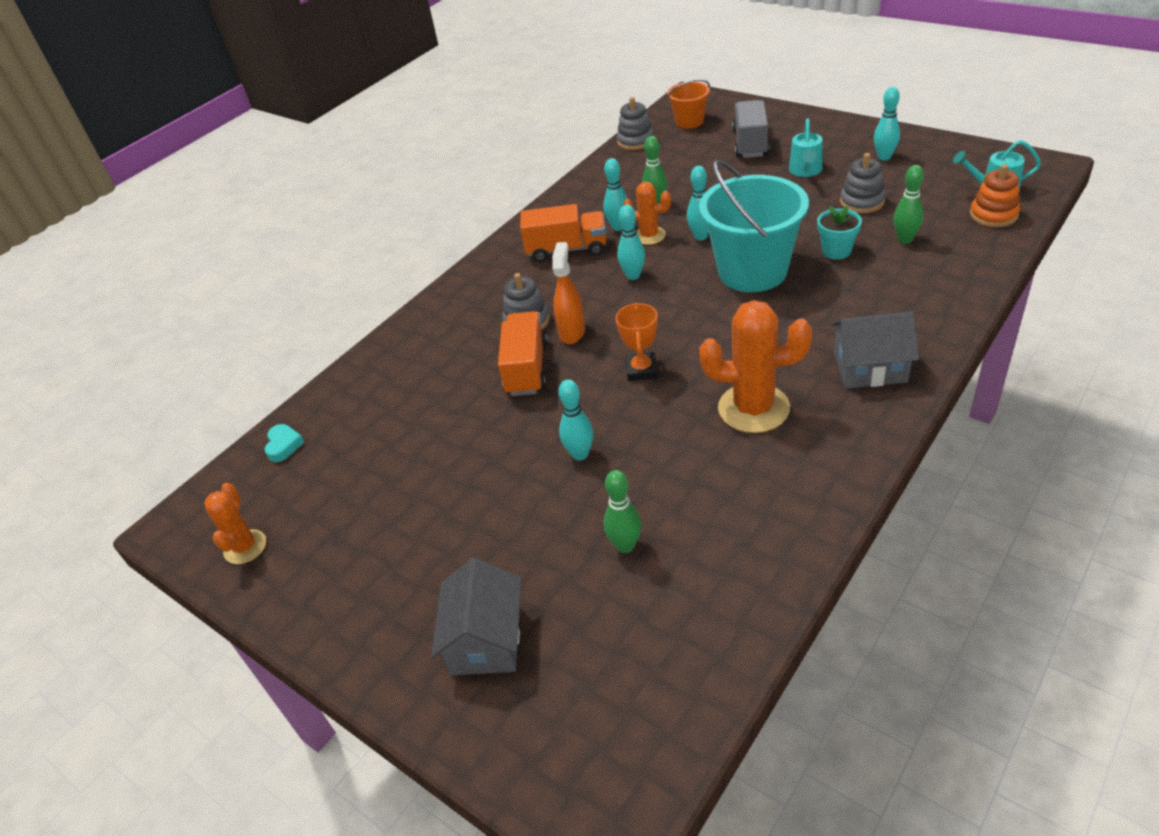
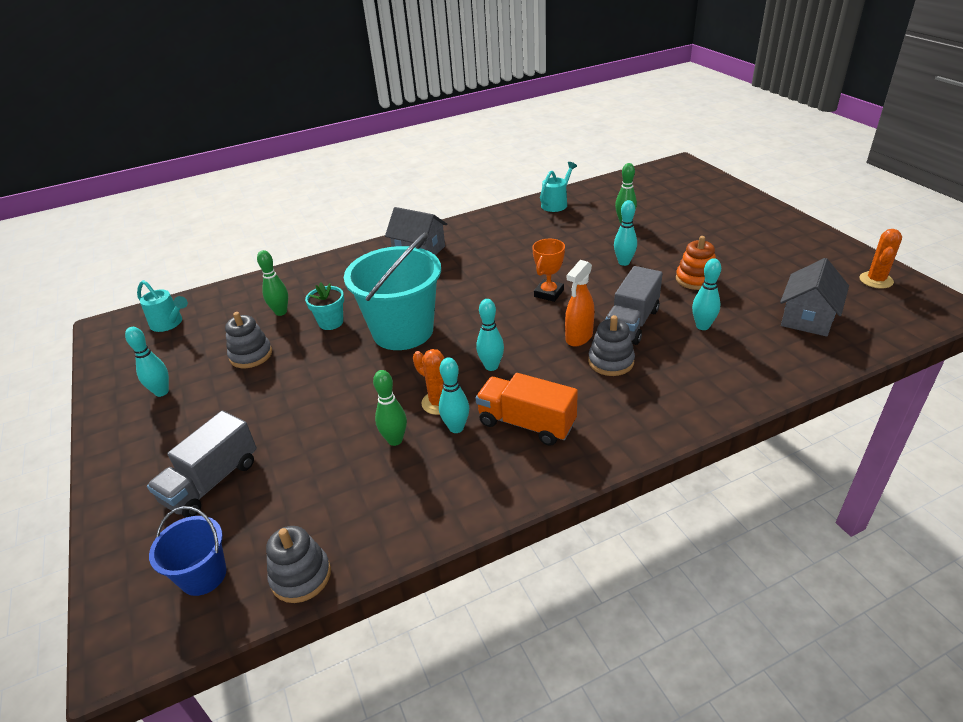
camera: 155 degrees left, 5 degrees down
turquoise heart [265,424,304,462] -> none
grey house [431,558,521,675] -> grey house moved to [780,258,849,337]
orange truck [498,311,548,396] -> grey truck [605,266,663,345]
orange bucket [667,79,710,129] -> blue bucket [149,506,227,596]
turquoise bowling pin [687,166,709,240] -> turquoise bowling pin moved to [692,258,721,330]
orange cactus [699,300,812,433] -> none
turquoise watering can [789,118,823,177] -> turquoise watering can moved to [540,162,577,212]
orange stacking toy [970,164,1020,227] -> orange stacking toy moved to [676,236,716,290]

